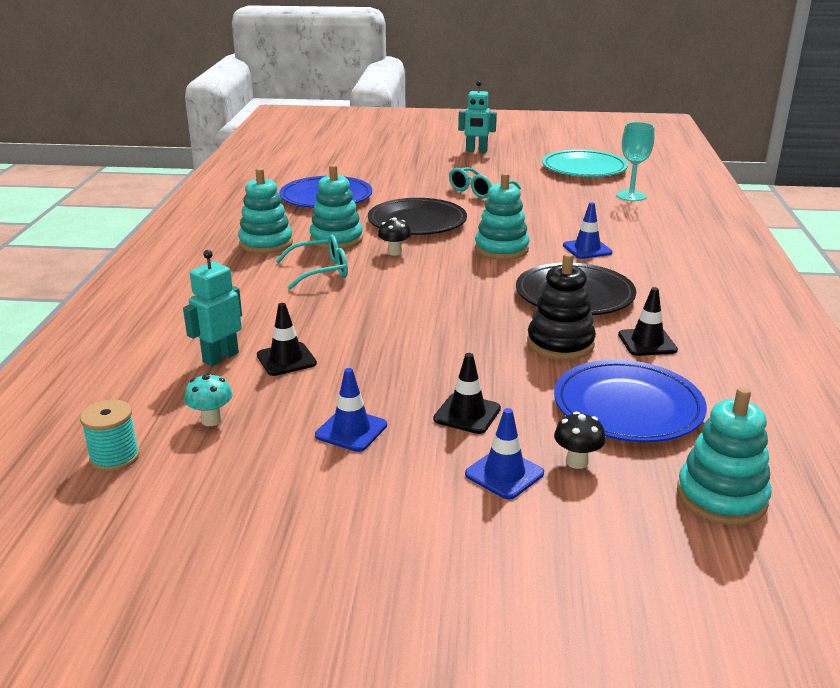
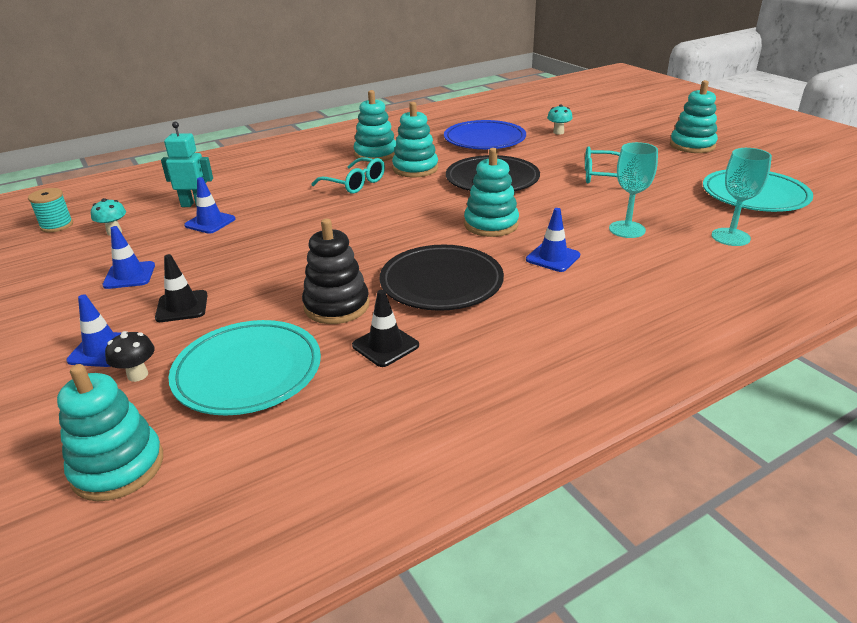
camera: 55 degrees right, 5 degrees up
black traffic cone [257,303,317,376] -> blue traffic cone [184,177,235,234]
black mushroom [378,217,411,256] -> none
turquoise robot [458,81,497,153] -> turquoise stacking toy [670,80,718,153]
blue plate [554,360,707,442] -> turquoise plate [169,320,321,415]
none -> turquoise mushroom [547,104,573,135]
none -> turquoise goblet [609,142,658,238]

